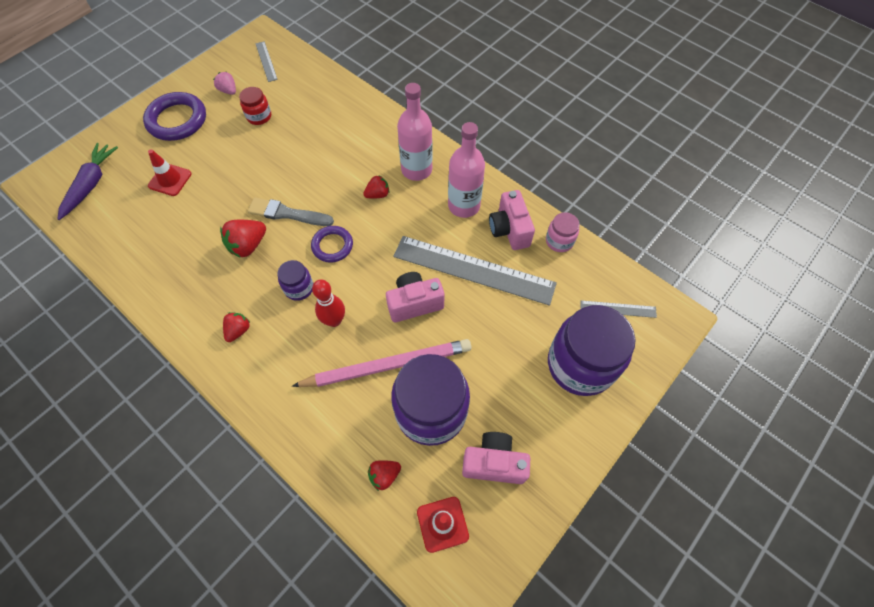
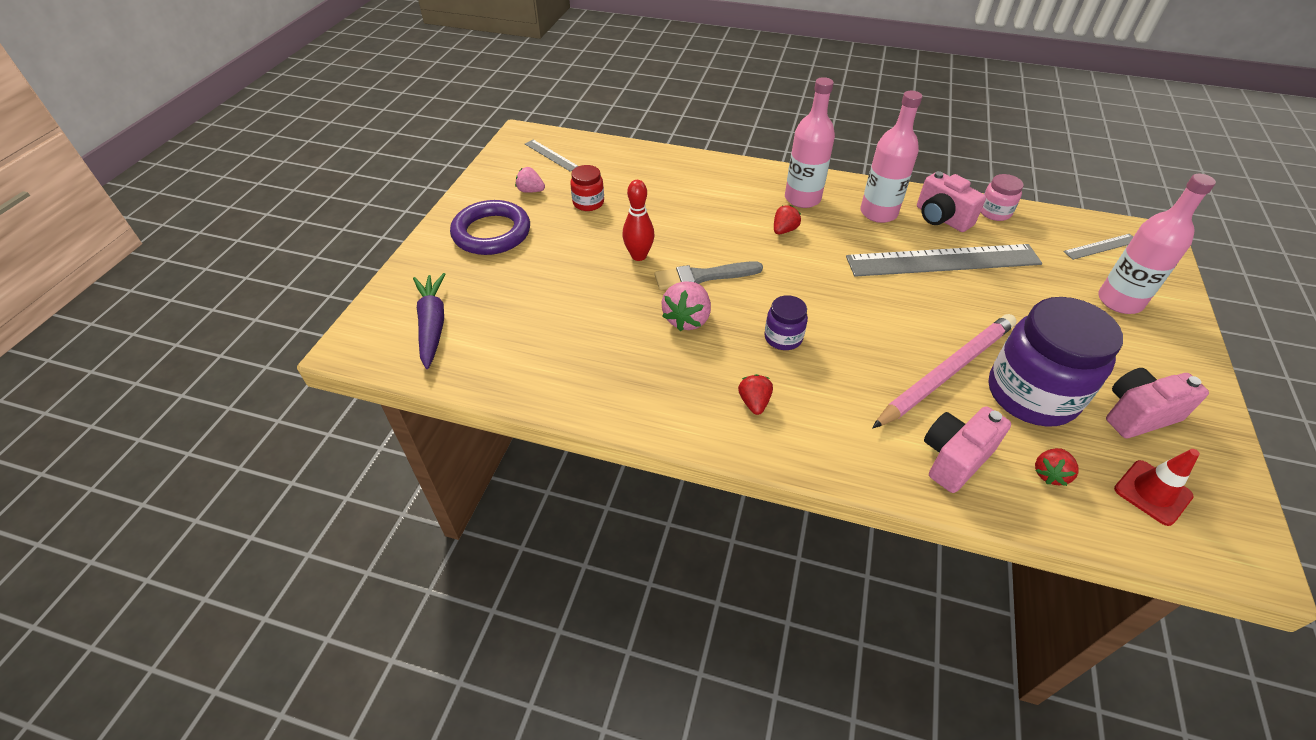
camera: 25 degrees left, 15 degrees down
red traffic cone [148,149,191,196] -> none
red strawberry [220,220,266,258] -> pink strawberry [662,281,711,331]
purple ring [311,226,353,263] -> none
red bowling pin [312,280,345,327] -> red bowling pin moved to [622,180,654,261]
pink camera [386,272,445,323] -> pink camera moved to [924,406,1011,493]
purple jar [548,305,636,396] -> pink bottle [1098,174,1216,314]

